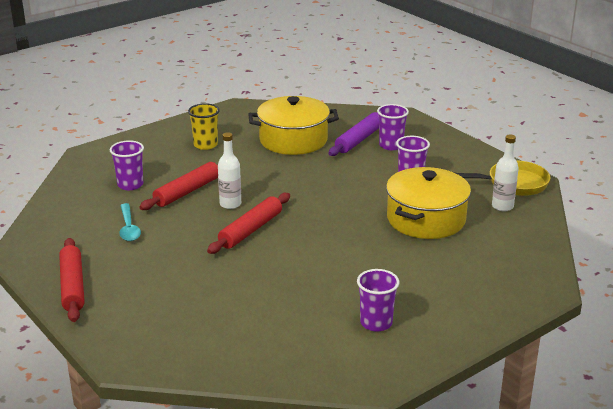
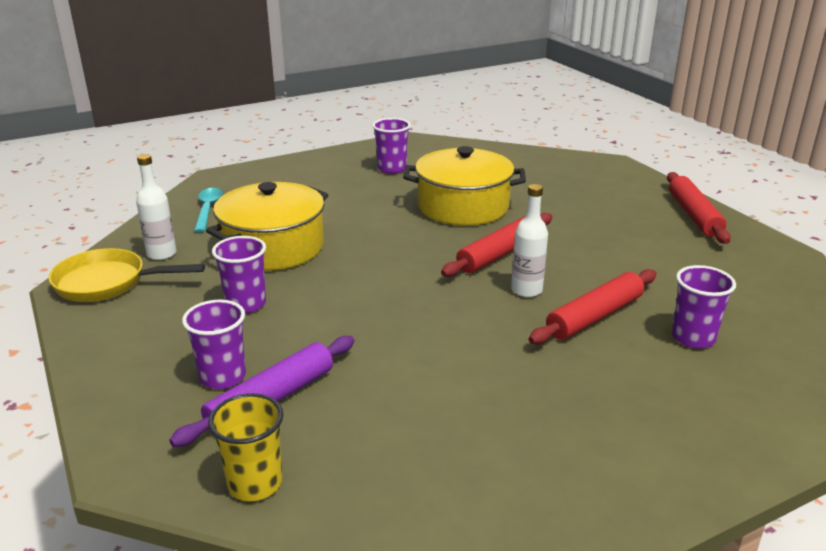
camera: 170 degrees left, 0 degrees up
turquoise spoon [119,203,141,241] -> turquoise spoon moved to [194,188,223,233]
yellow cup [188,103,220,150] -> yellow cup moved to [208,393,283,501]
yellow pot [248,96,339,155] -> yellow pot moved to [403,146,526,226]

